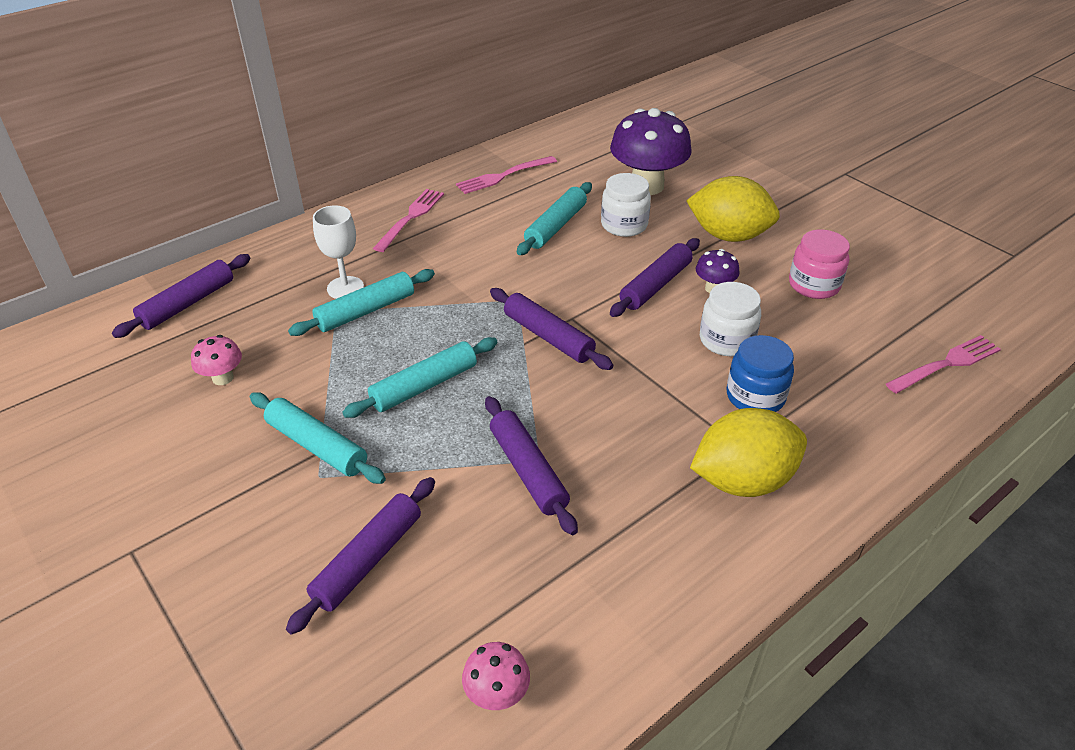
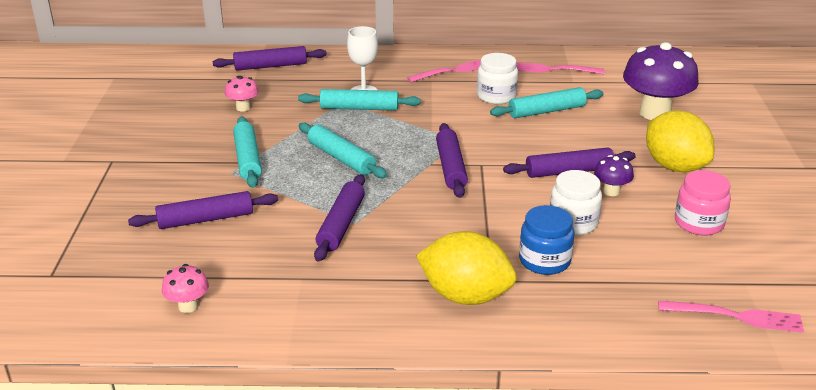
camera: 40 degrees right, 10 degrees down
turquoise rolling pin [342,337,498,418] -> turquoise rolling pin turned 45 degrees clockwise [299,123,387,178]
white jar [601,173,651,237] -> white jar moved to [477,53,518,104]

